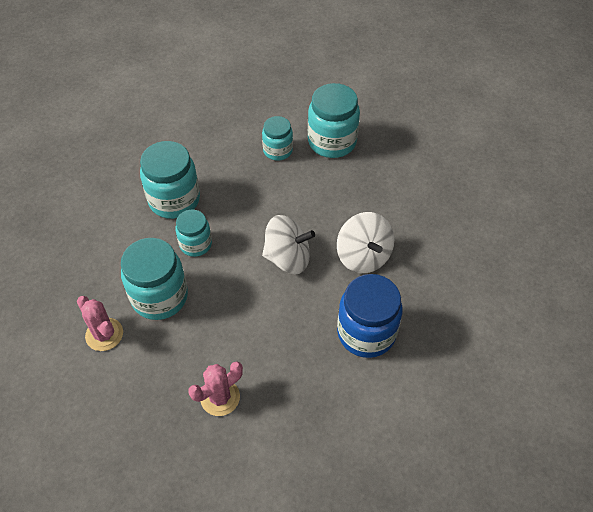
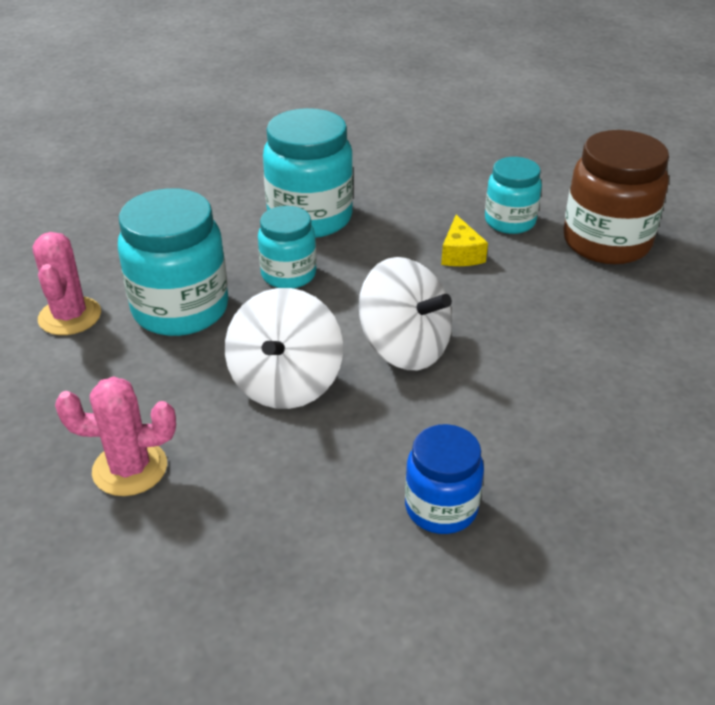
camera: 35 degrees right, 15 degrees down
turquoise jar [308,83,360,158] -> brown jar [563,130,669,264]
white spinning top [337,212,394,273] -> white spinning top moved to [225,288,343,409]
blue jar [337,274,403,358] -> blue jar [405,424,484,534], size x0.60
none -> yellow cheese [441,215,488,266]

